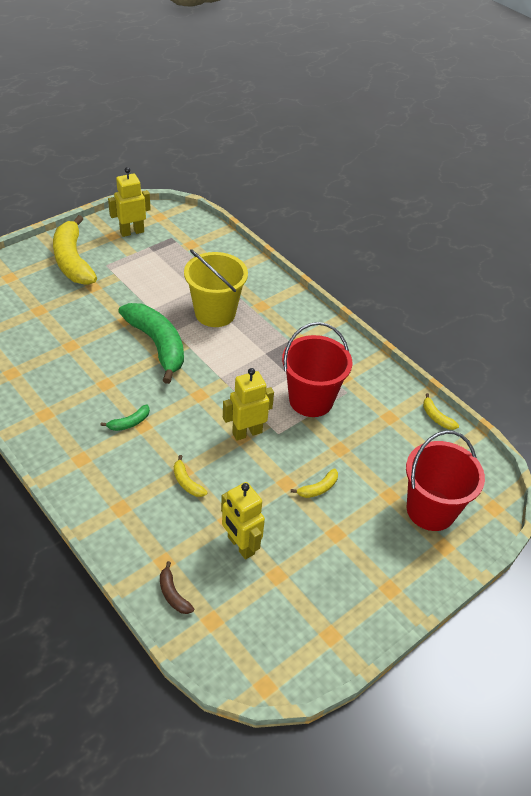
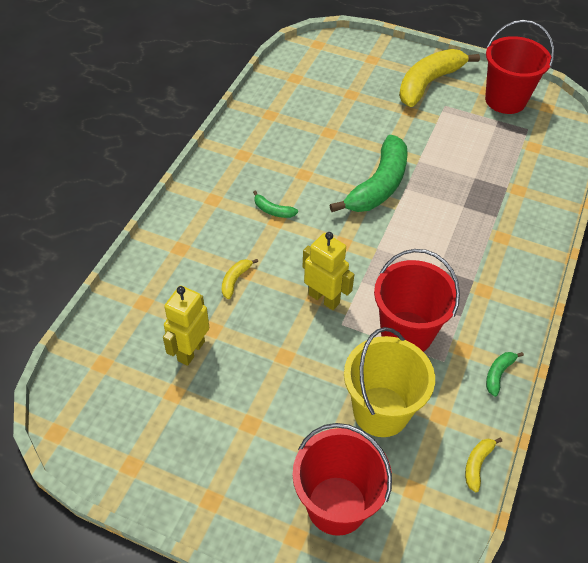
camera: 65 degrees right, 5 degrees up
yellow robot [108,167,151,237] -> red bucket [485,20,554,114]
brown banana [160,561,194,614] -> none
yellow bucket [184,249,248,327] -> yellow bucket moved to [344,327,435,437]
yellow banana [291,468,338,498] -> none
none -> green banana [486,352,524,397]

